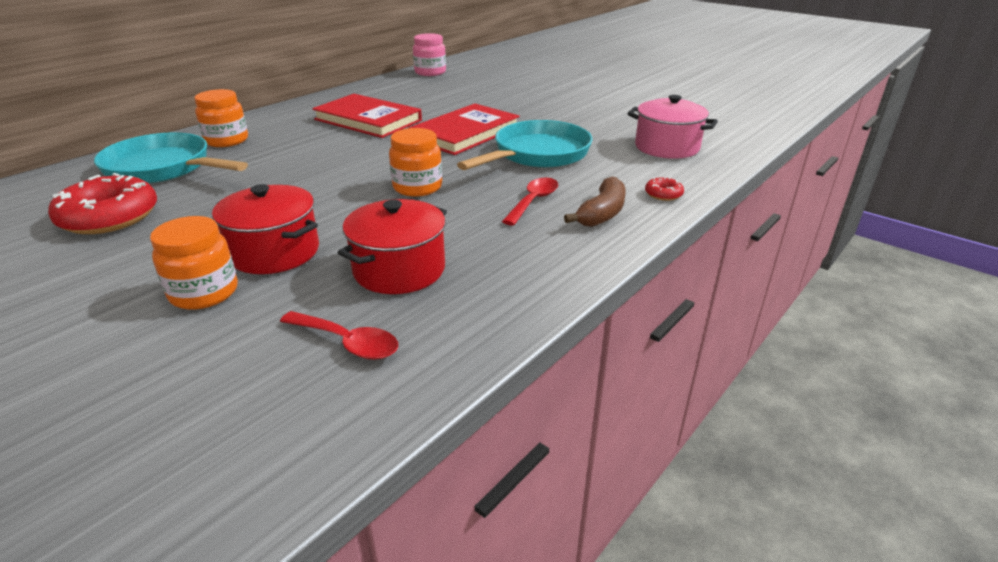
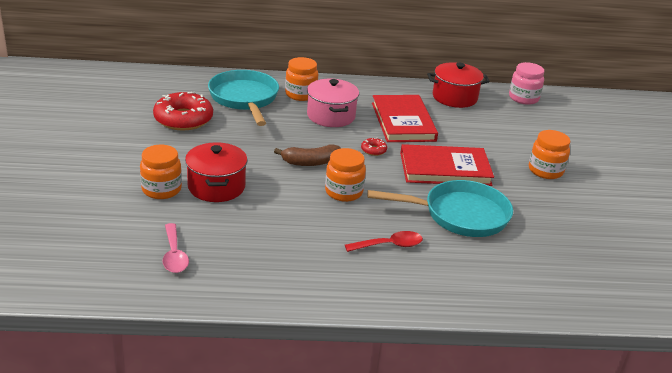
camera: 45 degrees right, 0 degrees up
red spoon [280,311,398,360] -> pink spoon [163,223,189,273]
red pot [337,199,447,294] -> red pot moved to [427,62,490,108]
brown banana [564,177,626,227] -> brown banana moved to [274,144,341,166]
pink pot [627,95,718,159] -> pink pot moved to [307,79,359,127]
red donut [645,176,684,201] -> red donut moved to [361,138,387,156]
none -> orange jar [529,130,571,179]

